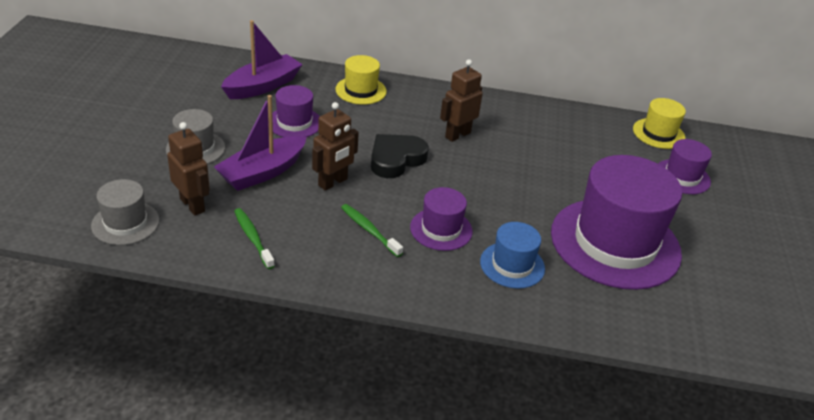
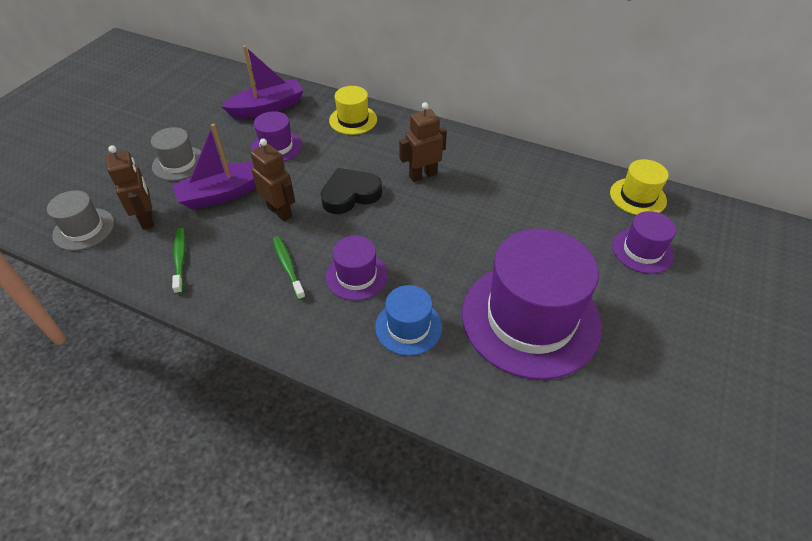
camera: 20 degrees right, 10 degrees up
brown robot [312,102,359,191] -> brown robot turned 105 degrees counterclockwise [251,139,295,221]

